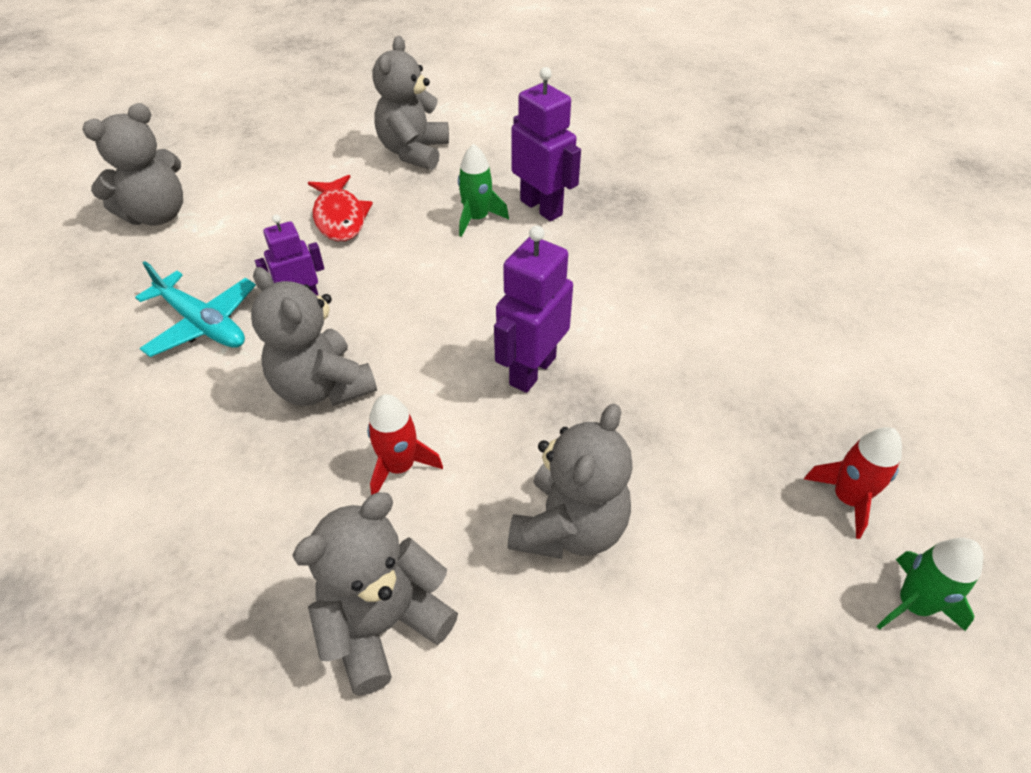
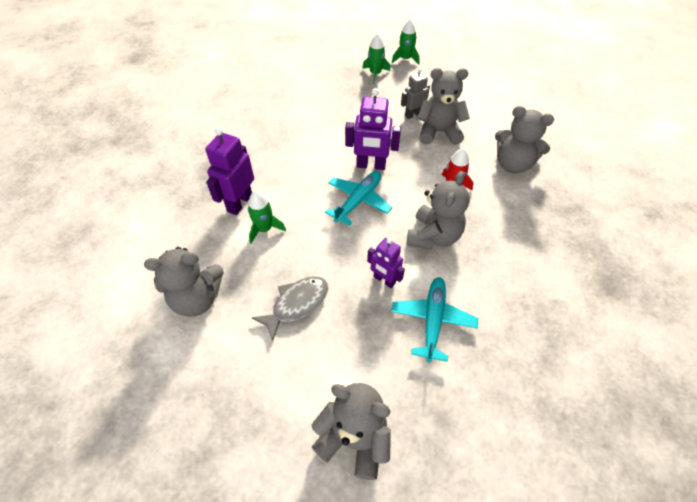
camera: 115 degrees left, 5 degrees up
red fish [308,175,373,241] -> grey fish [252,276,328,342]
red rocket [804,427,902,539] -> green rocket [362,33,390,84]
none -> turquoise plane [325,171,392,226]
none -> grey robot [401,68,430,119]

